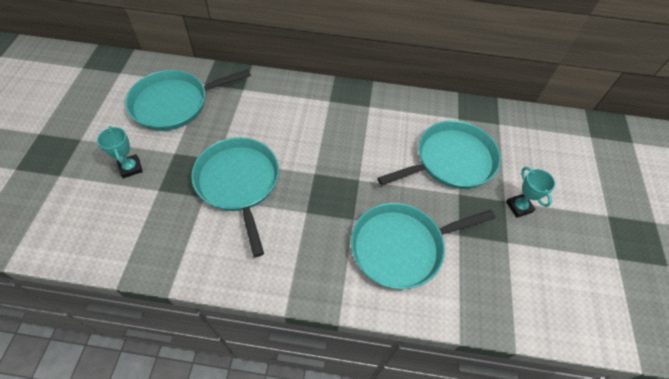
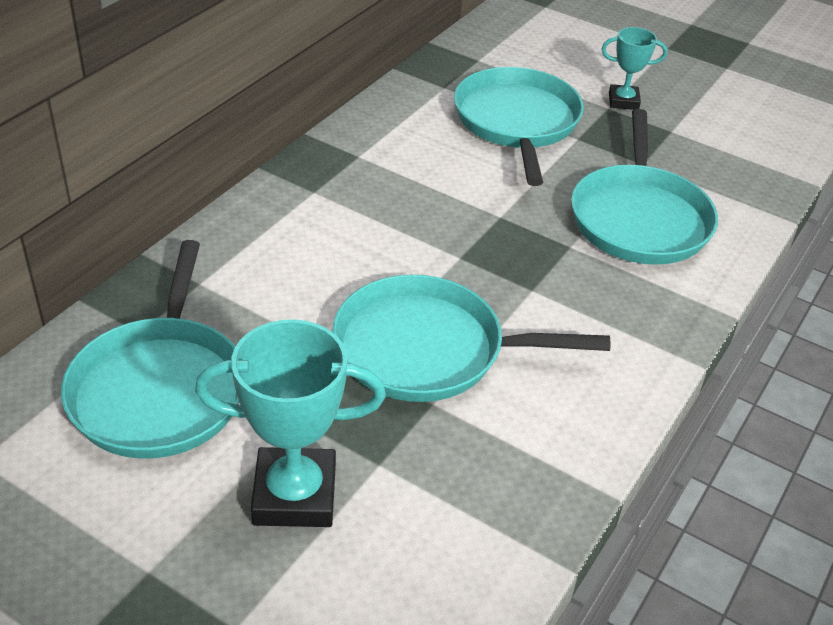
camera: 65 degrees left, 15 degrees down
turquoise trophy [97,126,143,178] -> turquoise trophy [195,319,386,527], size x1.76

